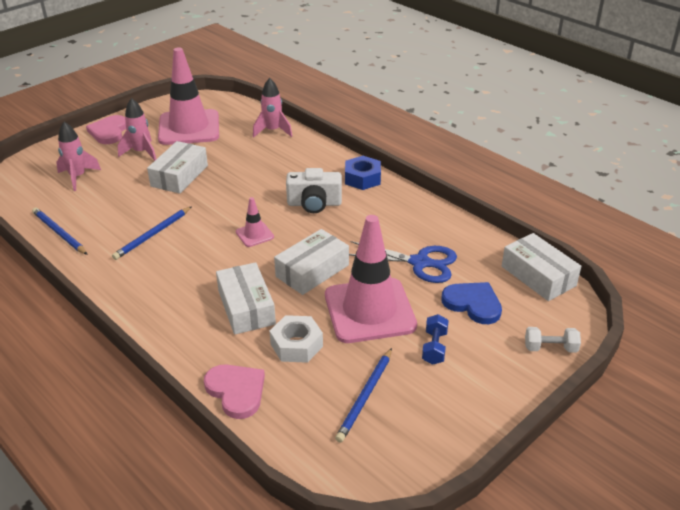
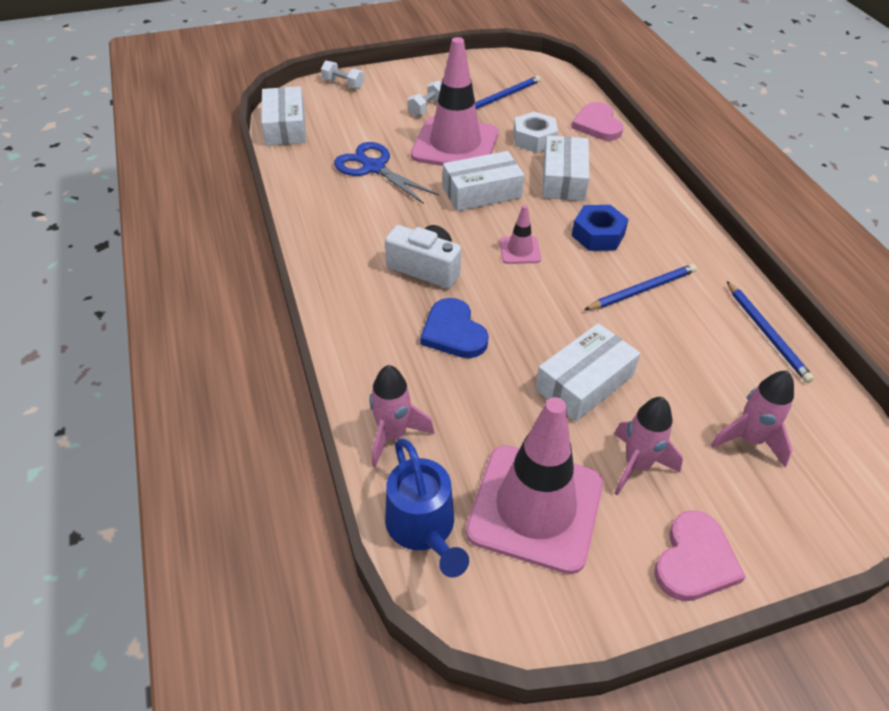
camera: 155 degrees left, 10 degrees up
blue nut [345,156,381,190] -> blue nut moved to [572,205,629,251]
blue dumbbell [422,314,449,365] -> white dumbbell [407,80,442,116]
blue heart [442,282,502,324] -> blue heart moved to [420,298,489,358]
none -> blue watering can [385,438,469,577]

